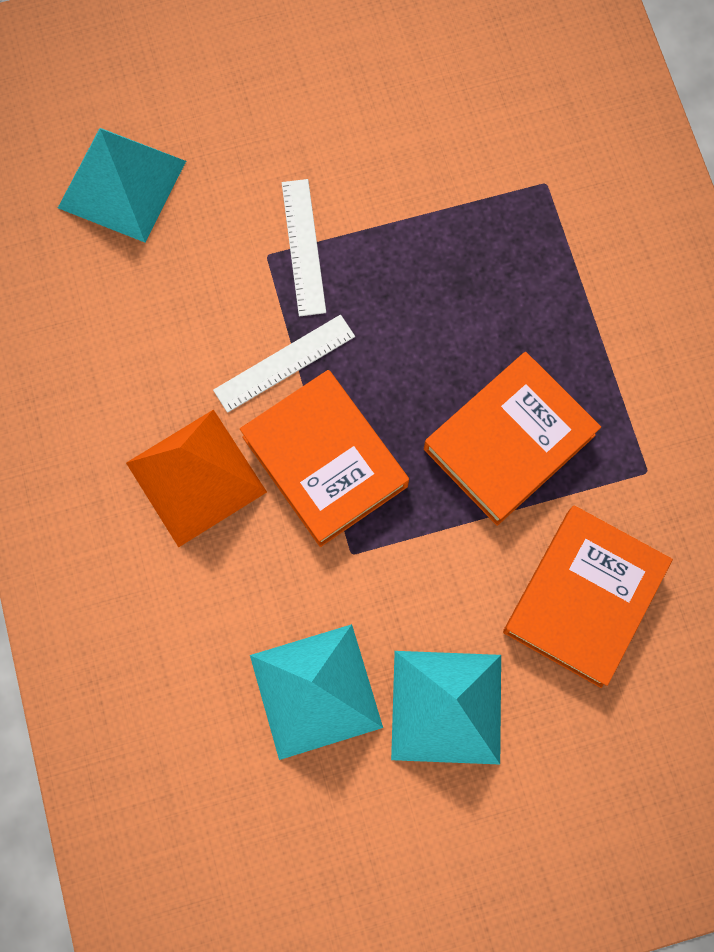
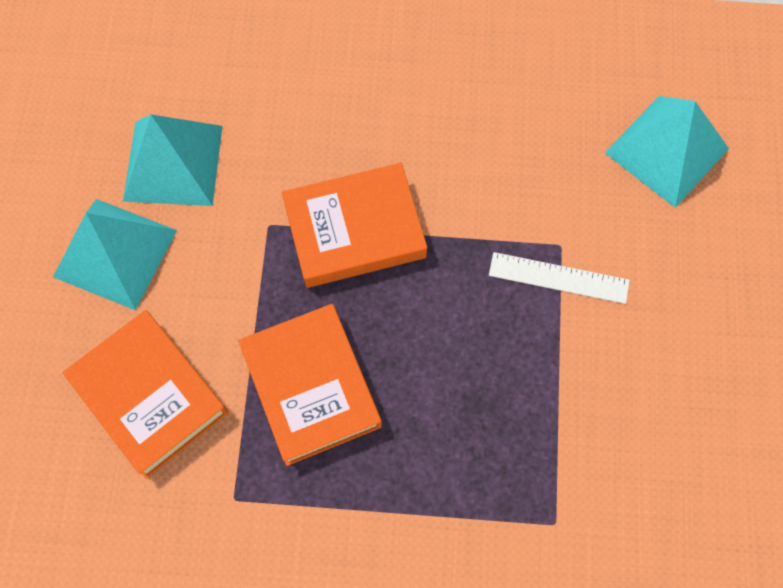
camera: 110 degrees right, 5 degrees down
orange pyramid [126,409,267,547] -> none
white ruler [213,315,355,413] -> none

